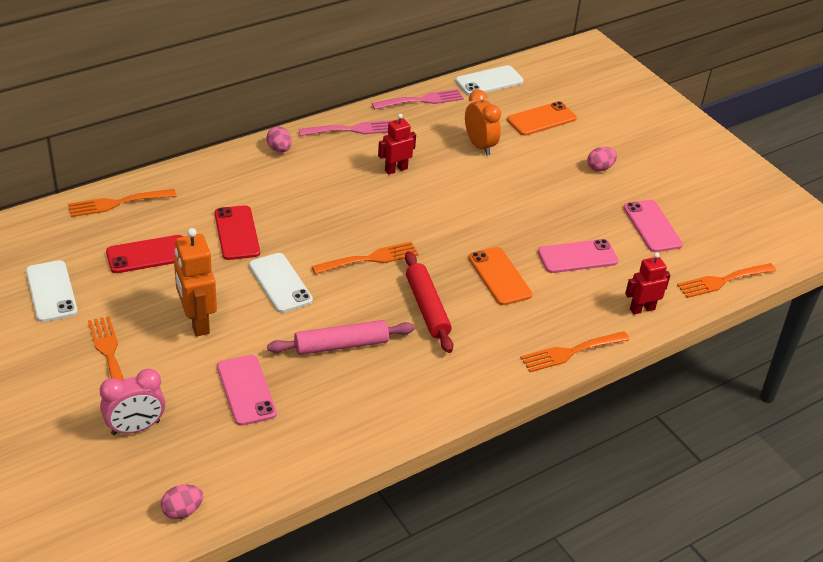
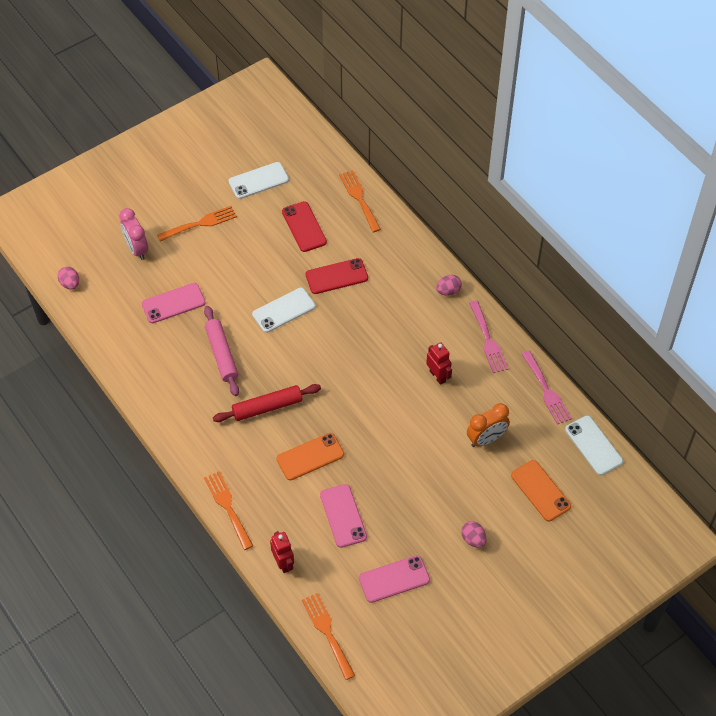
camera: 90 degrees right, 15 degrees up
orange robot [174,228,217,336] -> none
orange fork [311,242,419,274] -> none

